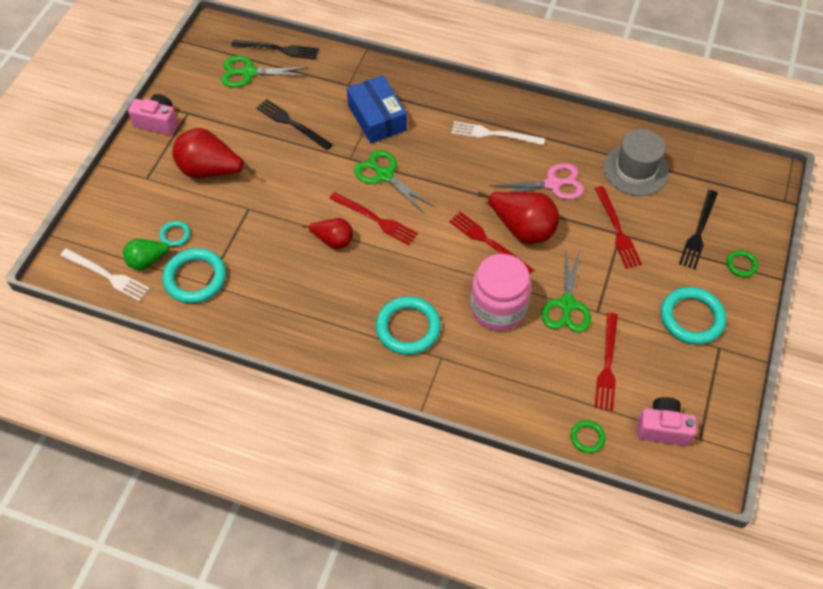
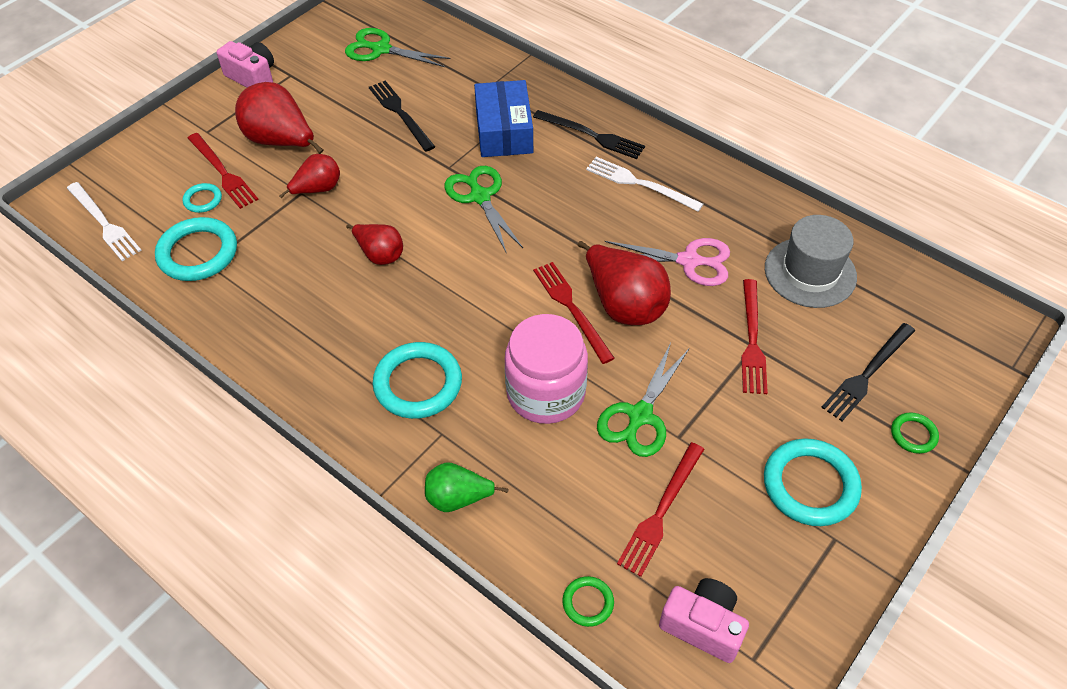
camera: 20 degrees right, 5 degrees down
green pear [123,239,178,270] -> green pear moved to [425,462,509,512]
black fork [231,40,319,60] -> black fork moved to [533,110,645,159]
red fork [329,192,418,245] -> red fork moved to [188,133,259,209]
none -> red pear [279,154,340,199]

